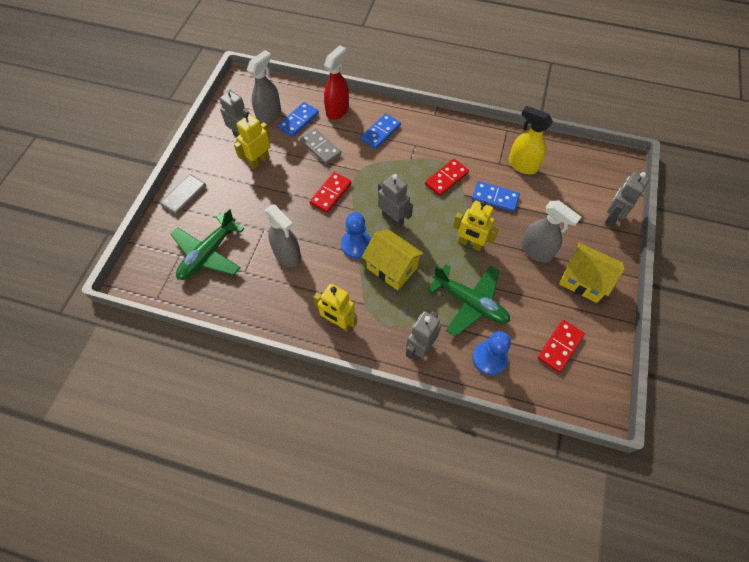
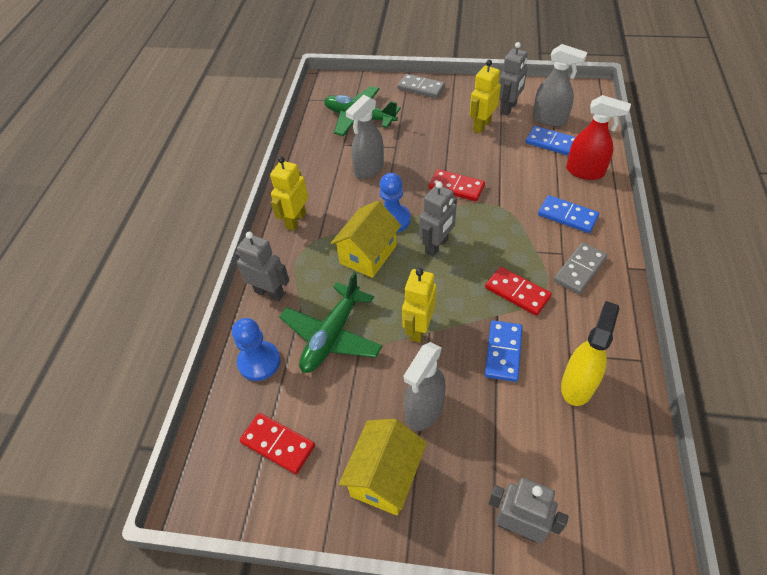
camera: 85 degrees right, 10 degrees down
yellow robot [234,112,271,169] -> yellow robot turned 90 degrees counterclockwise [470,60,501,133]
grey domino [300,129,341,165] -> grey domino moved to [554,242,607,294]

